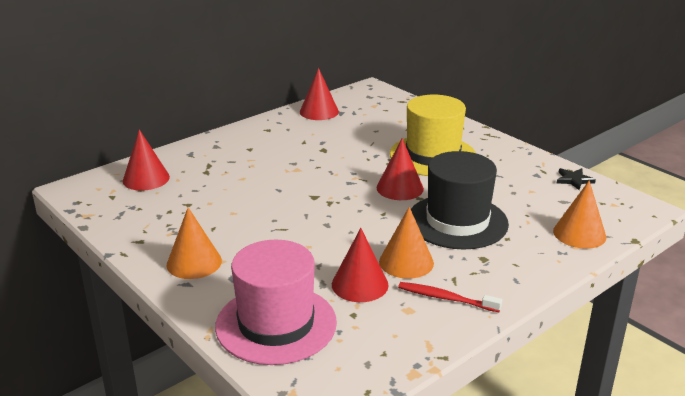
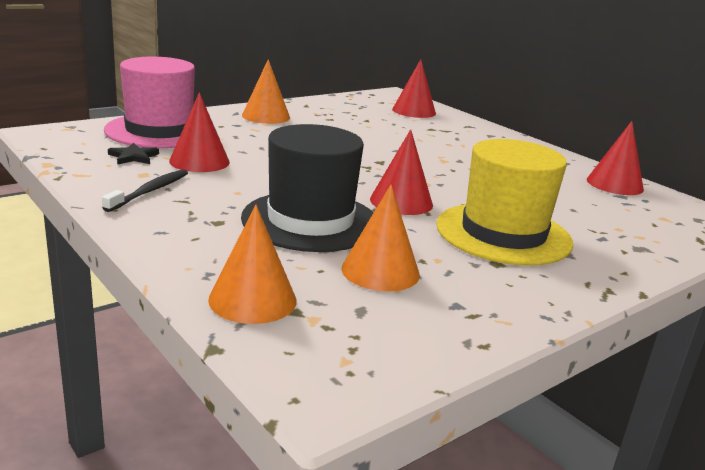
camera: 90 degrees right, 5 degrees down
orange cone [379,207,434,279] -> orange cone moved to [342,185,420,291]
red toothbrush [398,282,502,312] -> black toothbrush [102,169,188,212]
black star [557,168,596,190] -> black star moved to [108,143,159,165]

